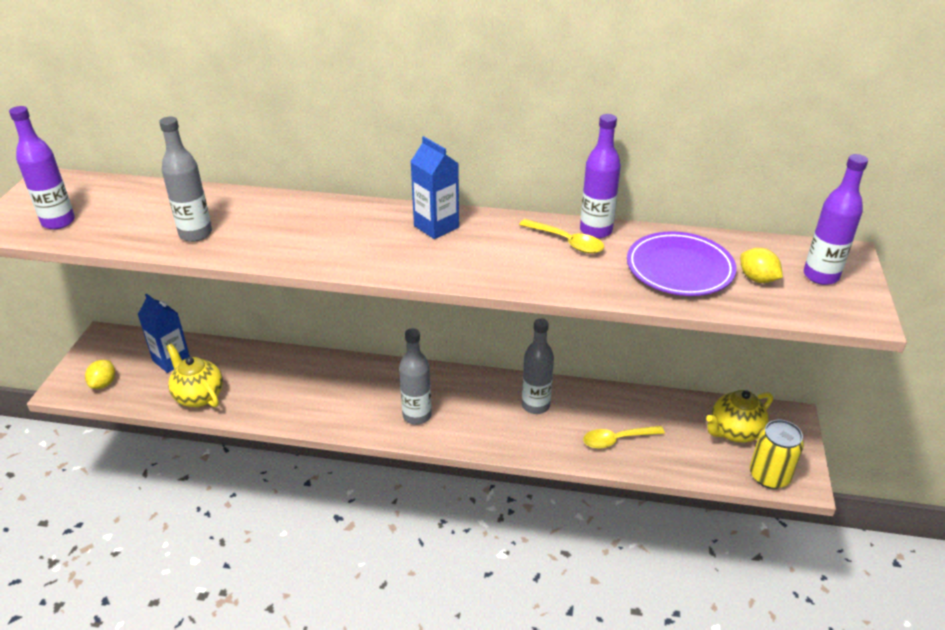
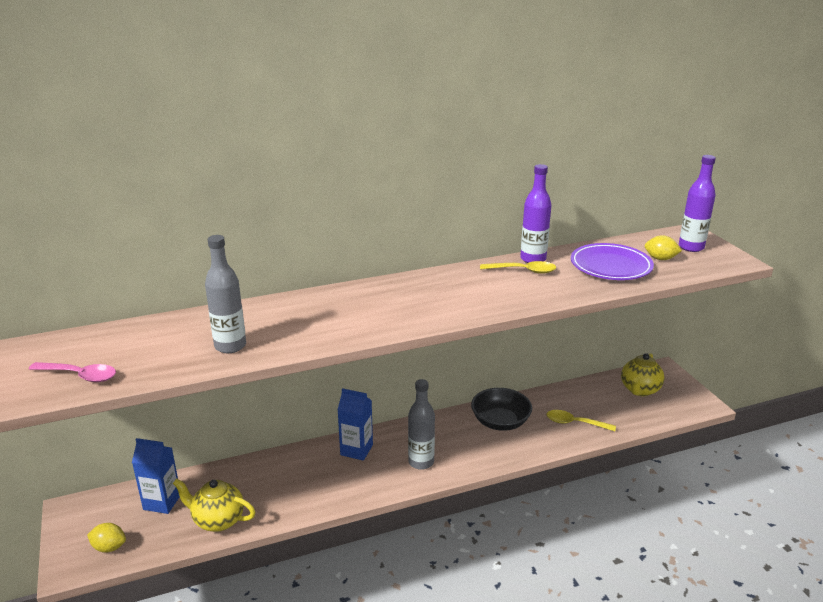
camera: 30 degrees left, 10 degrees down
purple bottle [9,106,75,229] -> pink spoon [29,362,116,382]
yellow lemon [85,360,115,389] -> yellow lemon turned 60 degrees counterclockwise [87,523,126,553]
blue carton [410,136,459,239] -> blue carton moved to [337,388,373,461]
grey bottle [522,319,554,414] -> black bowl [471,388,532,431]
yellow spoon [583,426,665,449] -> yellow spoon turned 60 degrees clockwise [547,410,616,431]
yellow can [750,420,804,489] -> none

